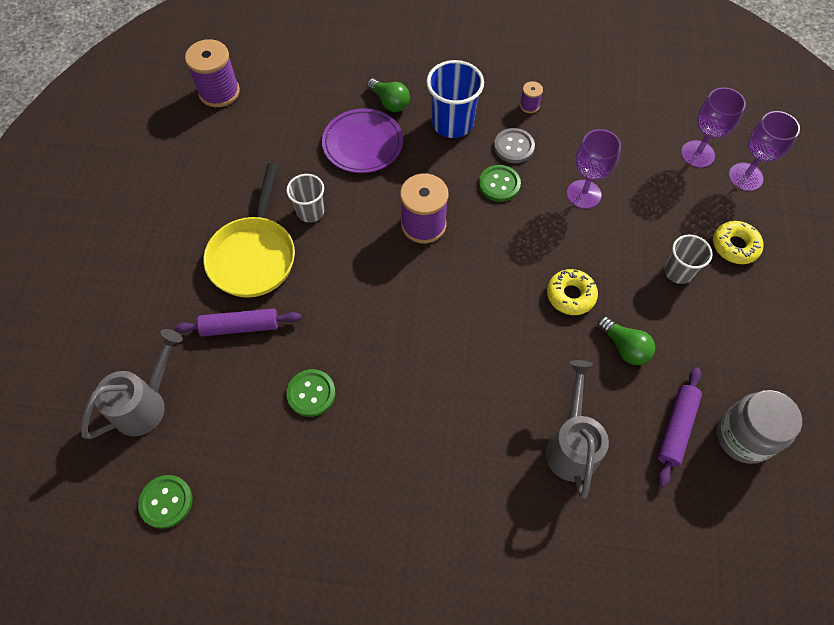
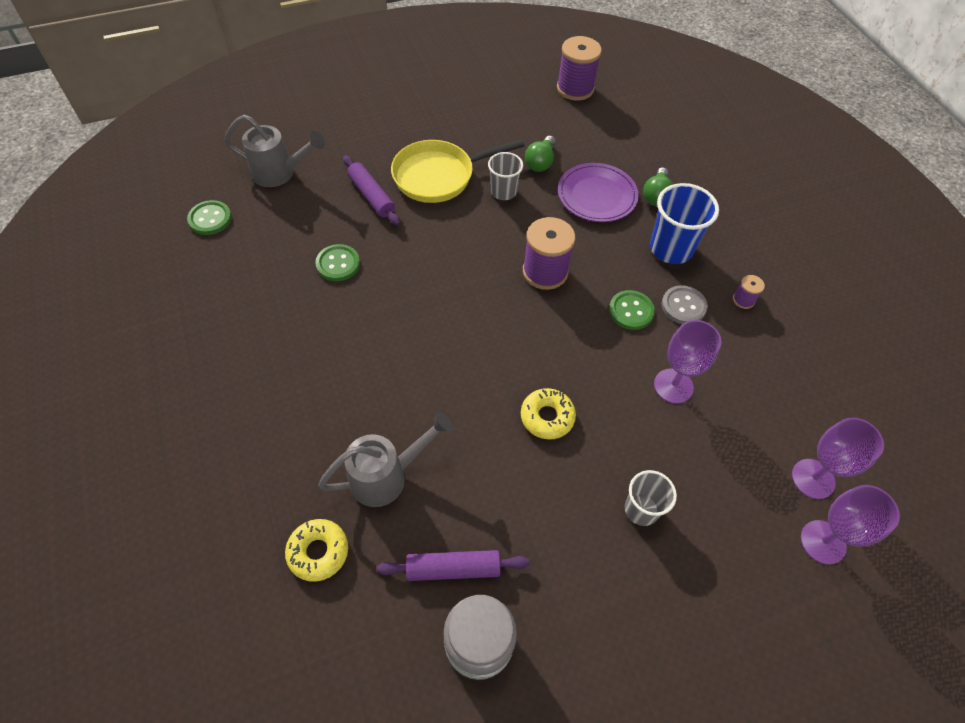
camera: 60 degrees right, 5 degrees down
green light bulb [597,316,655,365] -> green light bulb moved to [525,136,555,172]
yellow donut [713,221,763,264] -> yellow donut moved to [285,519,348,582]

